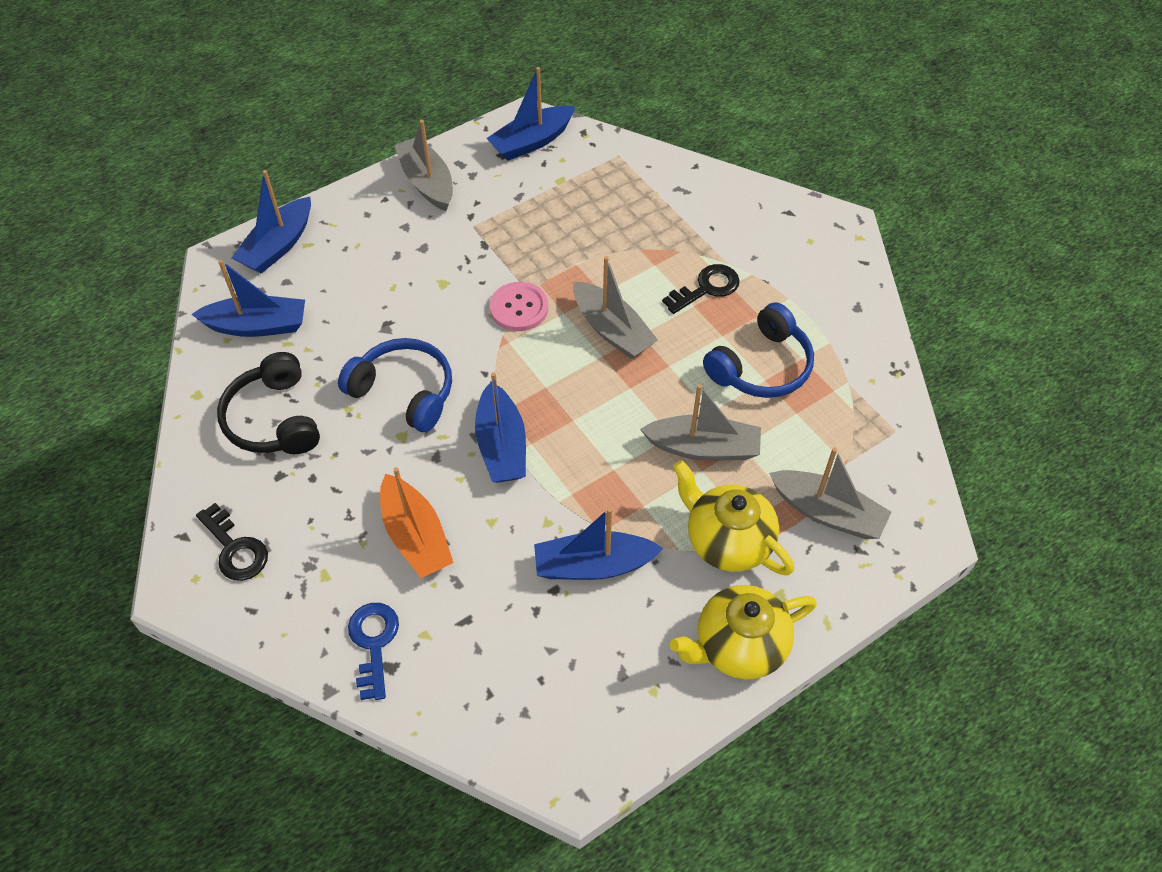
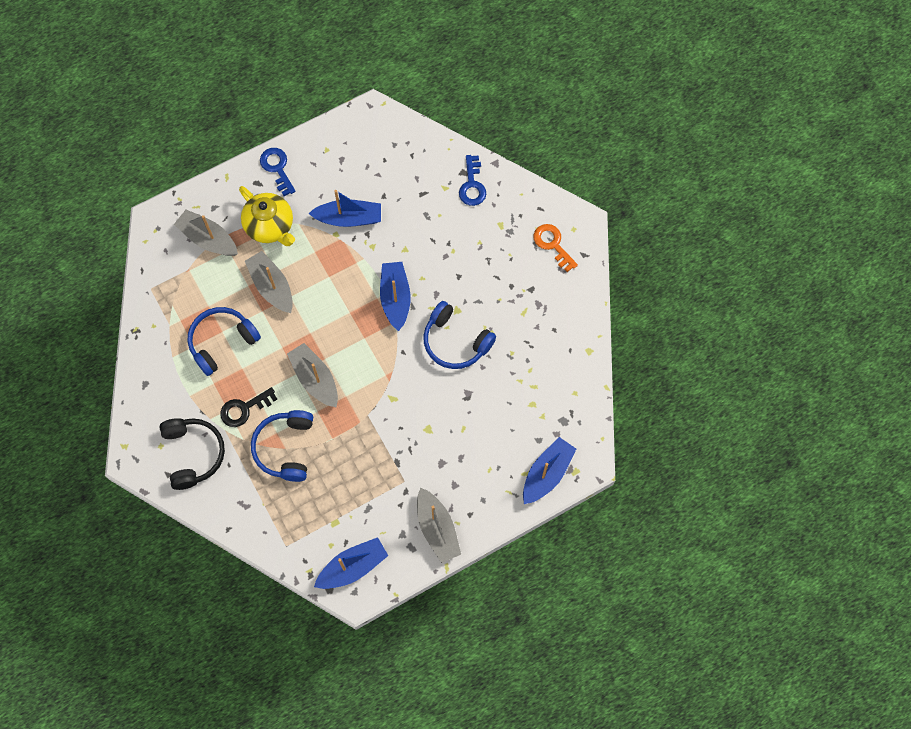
camera: 175 degrees left, 15 degrees up
blue boat [191,260,305,337] -> none
black key [196,503,268,581] -> orange key [534,224,578,272]
black headphones [217,352,320,454] -> black headphones moved to [159,418,225,490]
orange boat [380,467,453,578] -> none
pink button [490,282,548,331] -> none
grey boat [640,384,761,460] -> grey boat turned 45 degrees clockwise [245,251,293,313]
yellow teapot [670,585,817,679] -> blue key [260,148,296,196]
none -> blue headphones [251,410,313,482]

